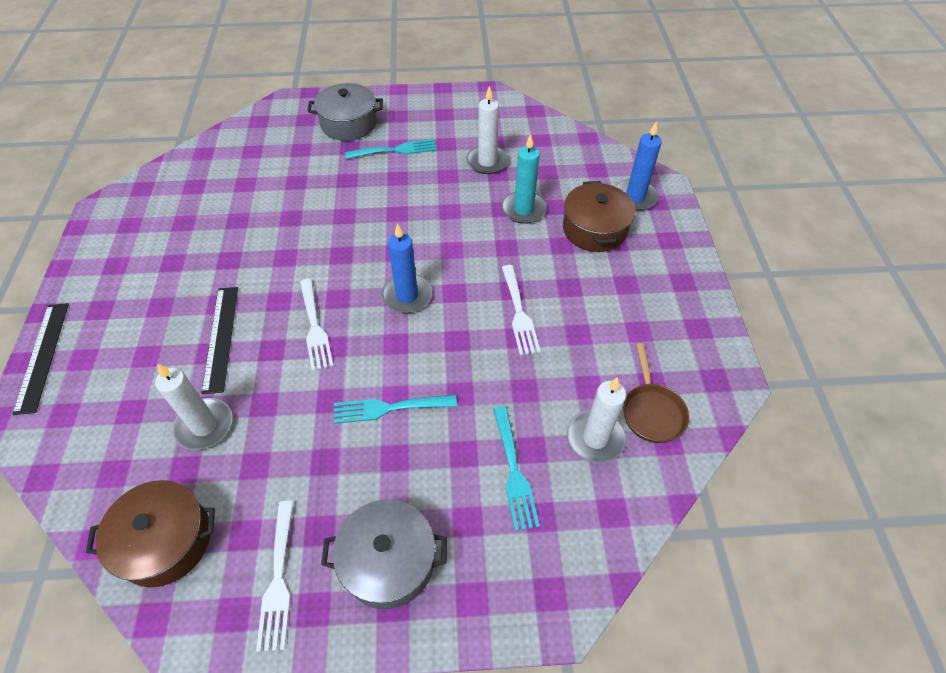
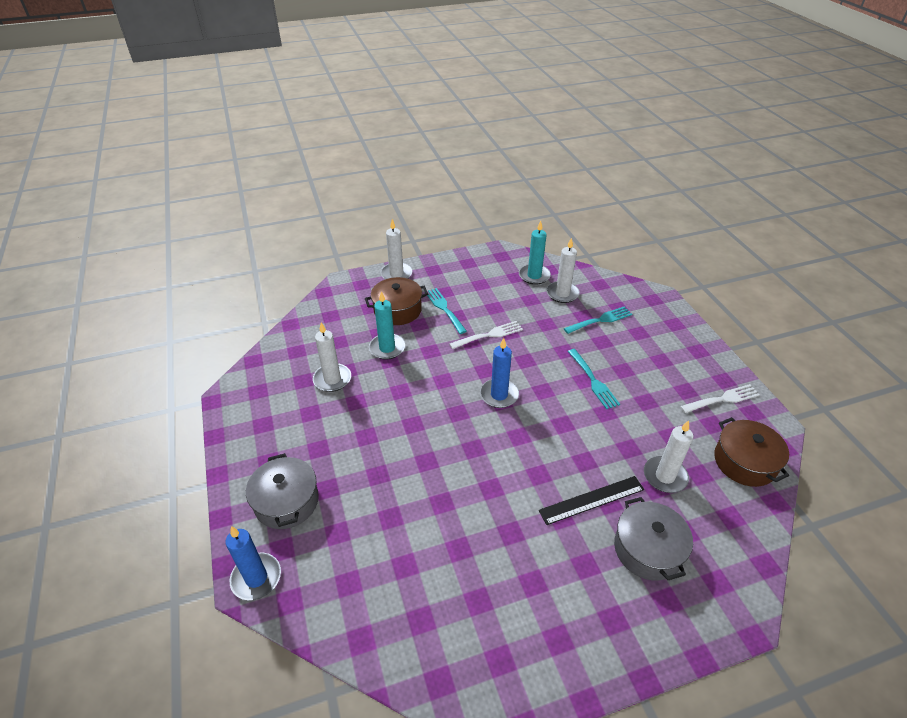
camera: 105 degrees left, 10 degrees down
black ruler [12,303,69,415] -> none
white fork [300,279,333,371] -> none
grey pot [321,499,447,609] -> grey pot moved to [614,497,693,581]
turquoise fork [345,139,437,159] -> turquoise fork moved to [427,288,467,334]
blue candle [615,121,662,211] -> blue candle moved to [225,526,281,600]
brown pan [623,343,689,443] -> turquoise candle [519,221,551,285]
none -> white candle [380,219,412,279]

